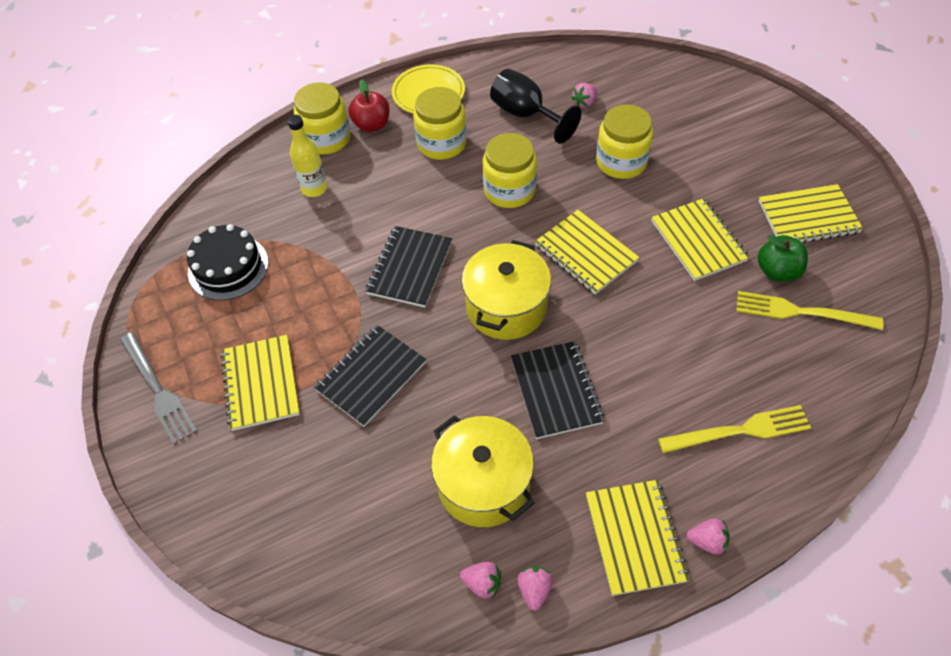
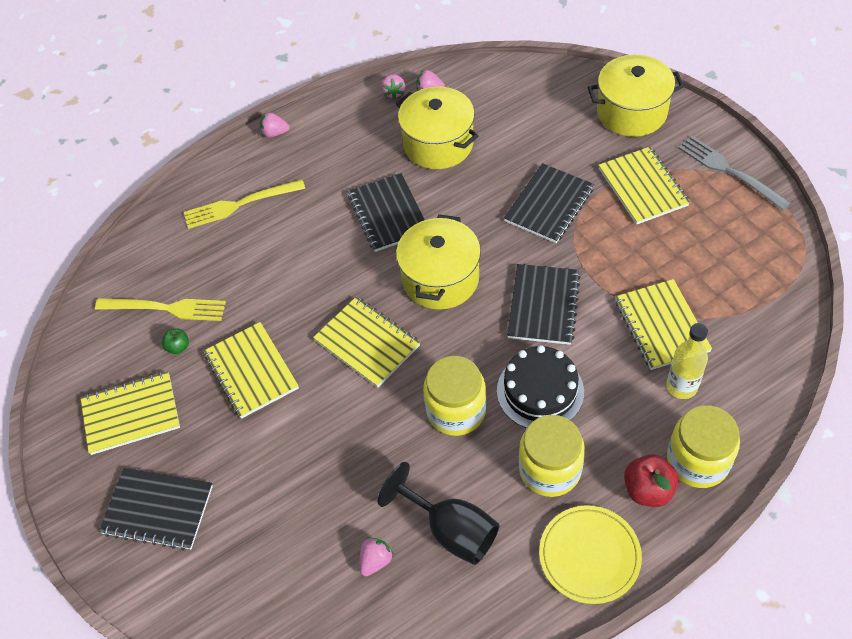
camera: 175 degrees right, 0 degrees up
black cake [187,224,269,300] -> black cake moved to [497,345,584,428]
yellow notebook [586,480,689,596] -> yellow notebook moved to [615,279,712,370]
yellow jar [596,104,653,179] -> none
green apple [758,235,808,282] -> green apple [162,329,189,354], size x0.56
none -> black notebook [99,468,213,550]
none -> yellow pot [587,55,684,137]

